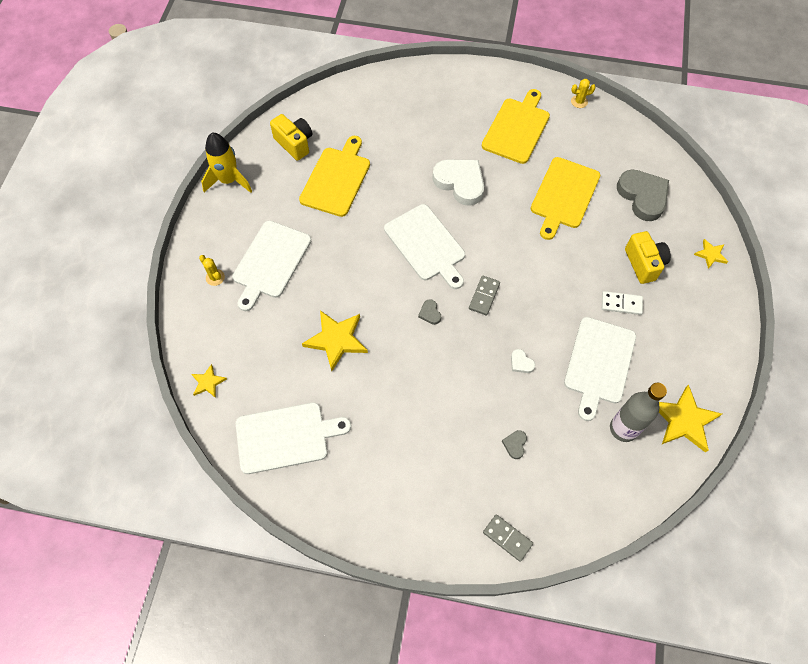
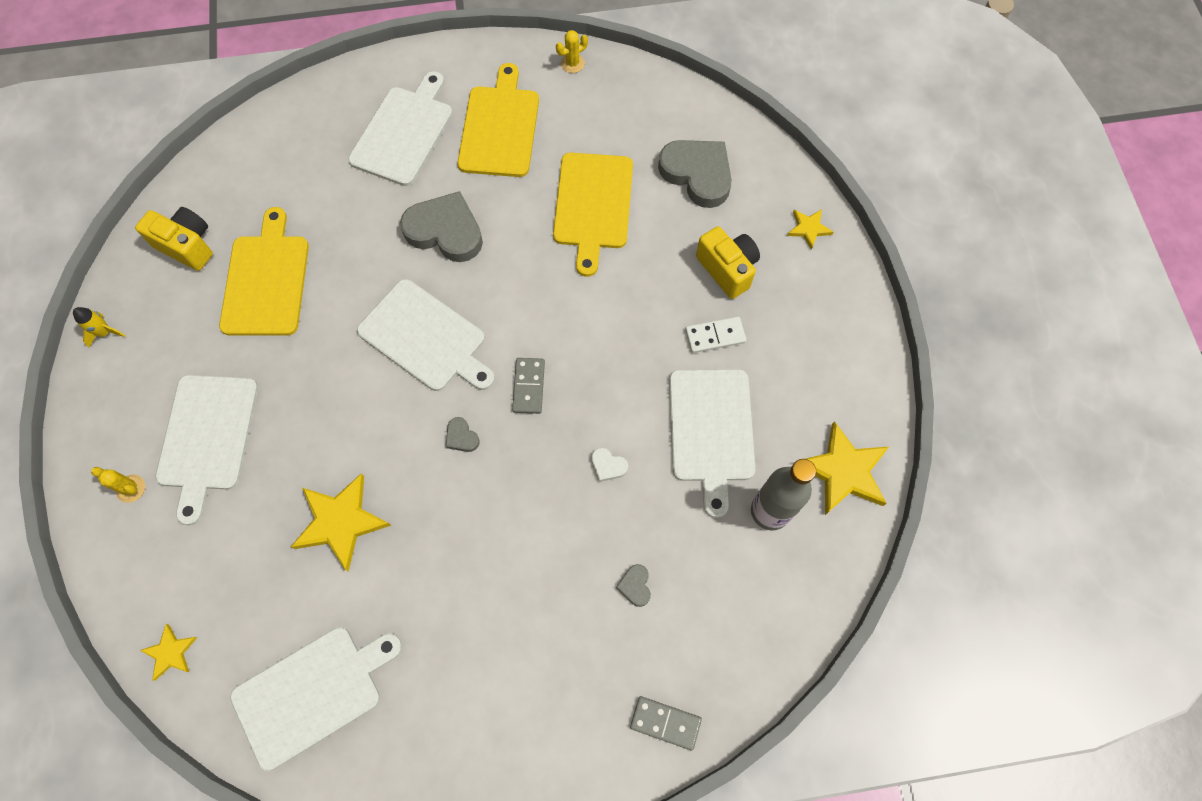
camera: 20 degrees left, 5 degrees up
yellow rocket [201,133,252,193] -> yellow rocket [73,307,125,348], size x0.50
white heart [432,160,484,206] -> grey heart [400,191,483,262]
none -> white cutting board [348,71,453,186]

